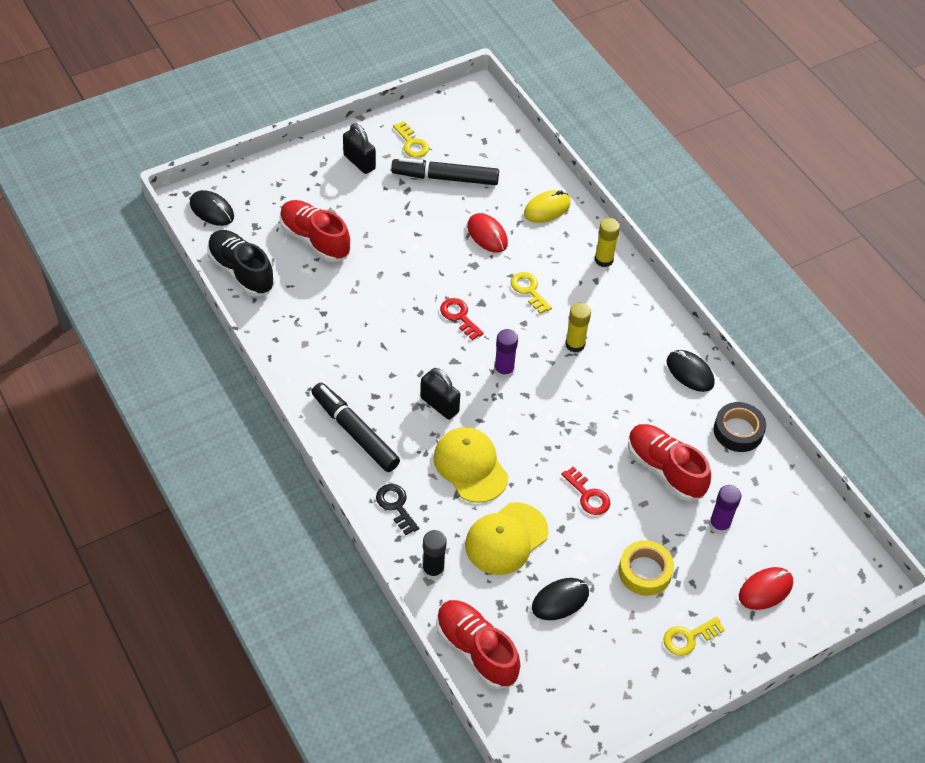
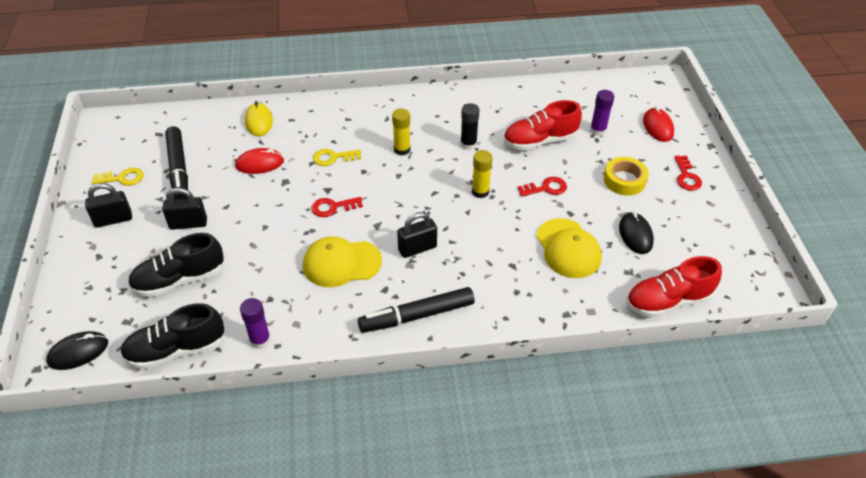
camera: 65 degrees left, 5 degrees down
red shoe [280,200,351,262] -> black shoe [128,233,224,297]
black key [376,484,419,535] -> none
black marker [391,158,499,185] -> black marker turned 45 degrees counterclockwise [165,126,188,199]
black glue stick [422,530,447,580] -> black glue stick moved to [460,103,480,150]
yellow cap [433,427,508,503] -> yellow cap moved to [303,236,382,287]
purple glue stick [494,329,518,379] -> purple glue stick moved to [240,298,271,349]
yellow glue stick [595,218,620,267] -> yellow glue stick moved to [472,150,493,198]
yellow key [663,617,725,656] -> red key [674,156,702,191]
black mouse [667,350,715,392] -> none
black tape [714,402,766,452] -> none
none -> black padlock [162,188,207,230]

